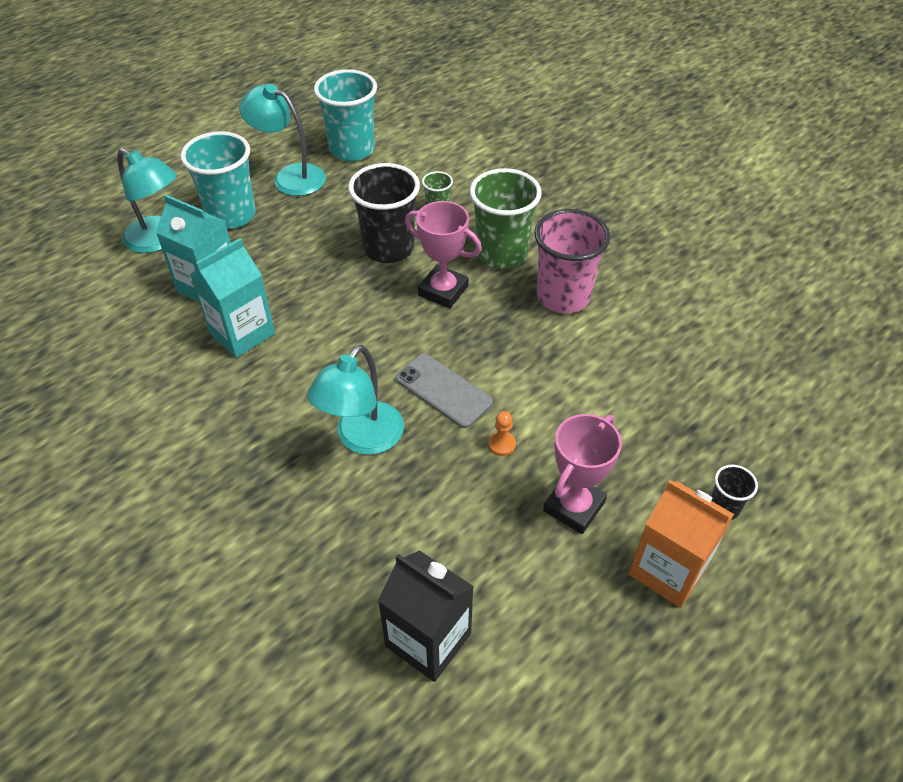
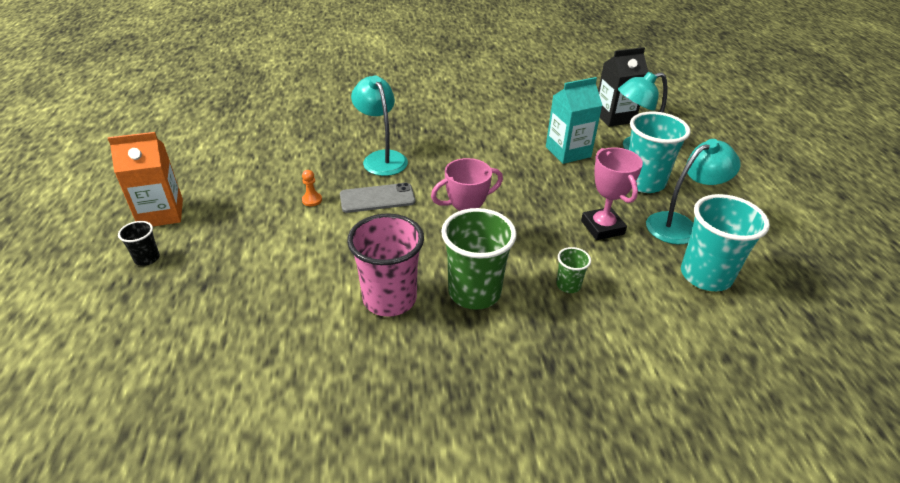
camera: 125 degrees right, 10 degrees down
turquoise carton [190,238,275,358] -> none
black cup [348,163,420,263] -> none
black carton [378,550,474,682] -> black carton moved to [598,47,648,127]
pink trophy [543,414,622,534] -> pink trophy moved to [581,147,643,240]

